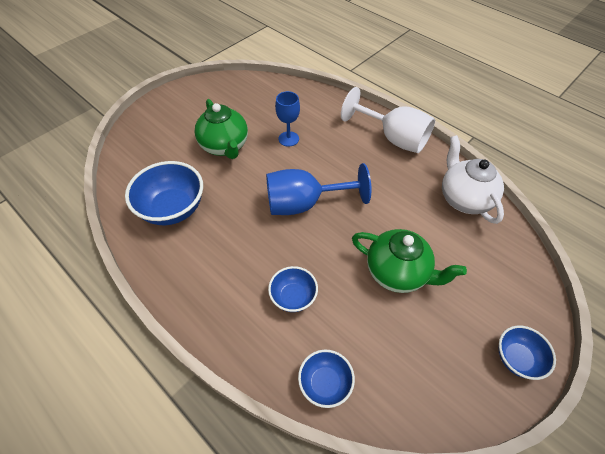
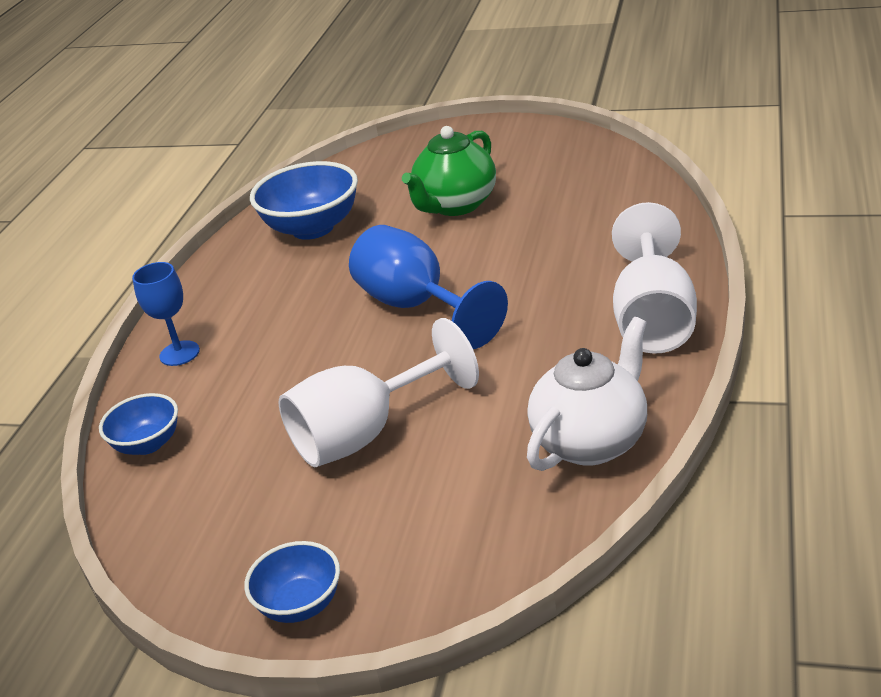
camera: 65 degrees right, 20 degrees down
blue bowl [268,266,318,312] -> none
blue goblet [275,91,300,147] -> blue goblet moved to [132,262,200,366]
green teapot [352,229,467,293] -> white goblet [279,318,479,467]

